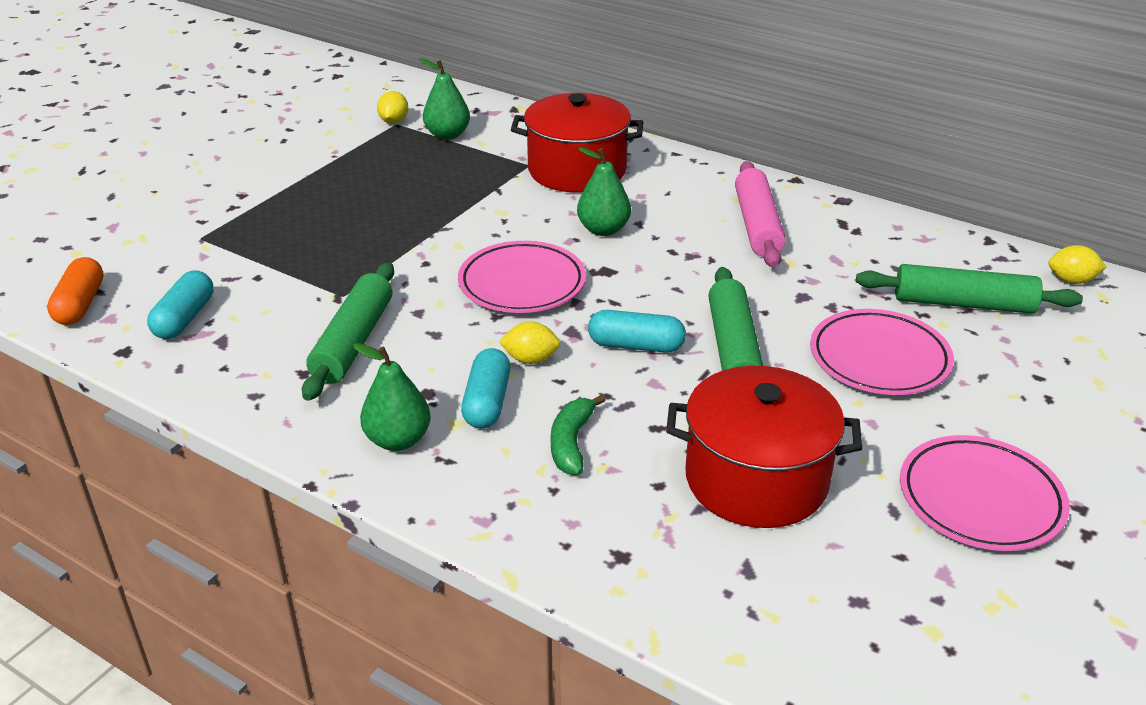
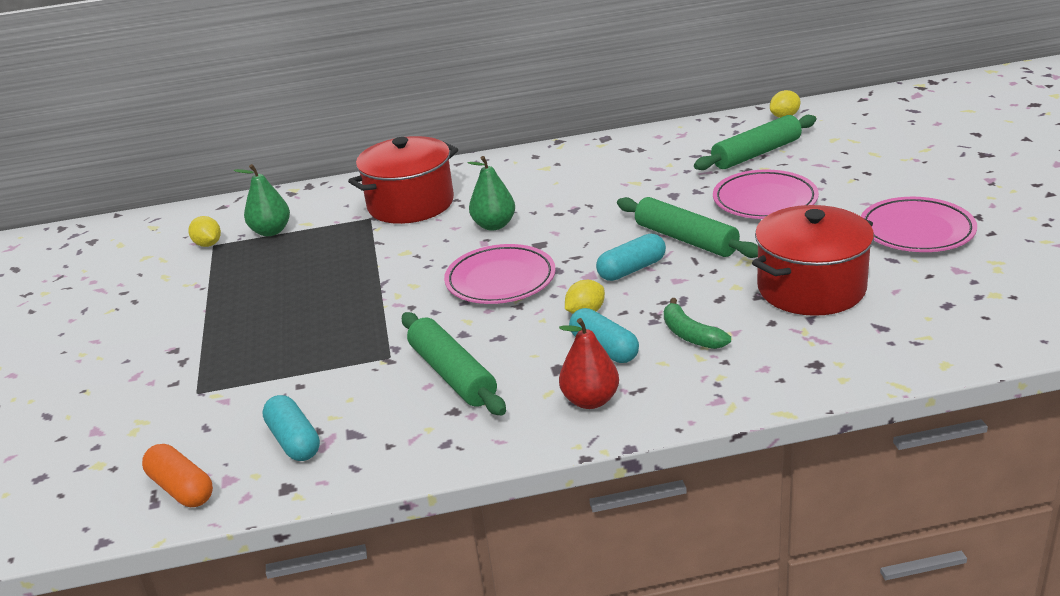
camera: 40 degrees left, 5 degrees down
green pear [353,343,431,451] -> red pear [559,318,619,409]
pink rolling pin [735,161,786,268] -> none

